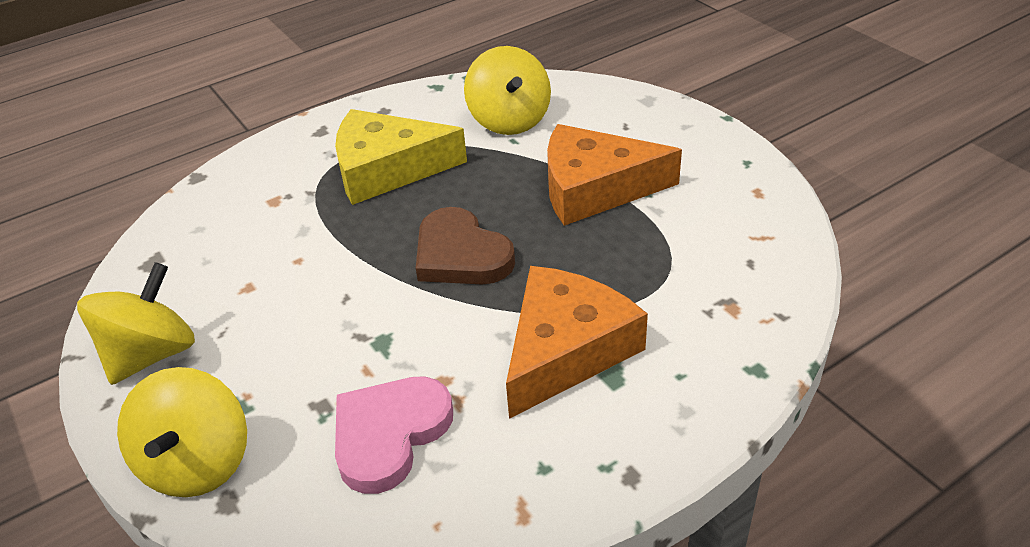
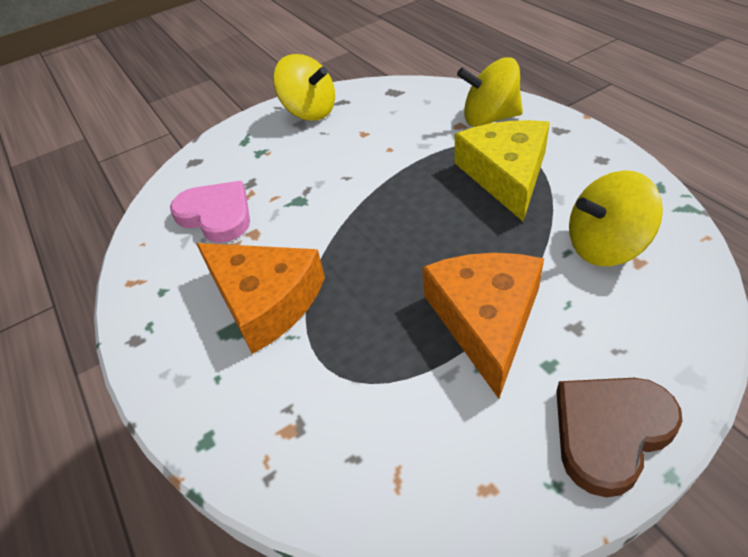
camera: 95 degrees right, 5 degrees up
yellow spinning top [117,367,247,497] -> yellow spinning top moved to [457,57,523,127]
brown heart [416,207,515,285] -> brown heart moved to [556,378,683,497]

